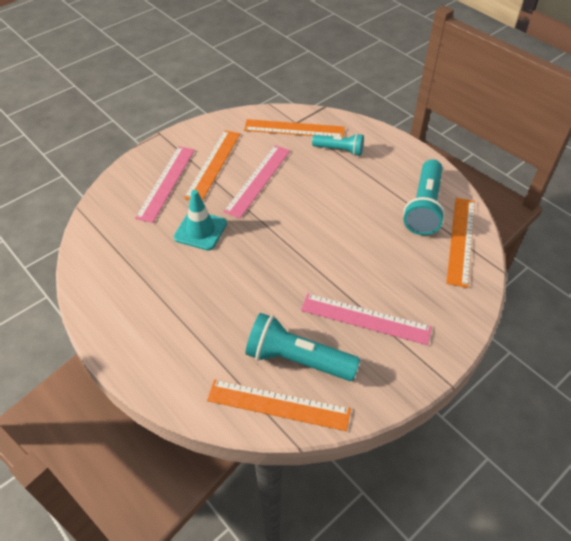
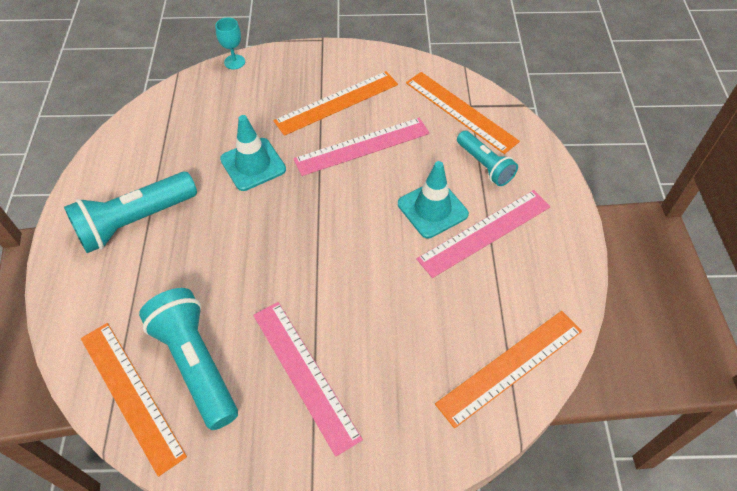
camera: 40 degrees right, 5 degrees up
pink ruler [135,146,195,223] -> pink ruler moved to [416,190,550,278]
turquoise flashlight [403,159,445,235] -> turquoise flashlight moved to [64,171,197,253]
none -> turquoise goblet [215,18,245,70]
none -> turquoise traffic cone [398,161,469,238]

